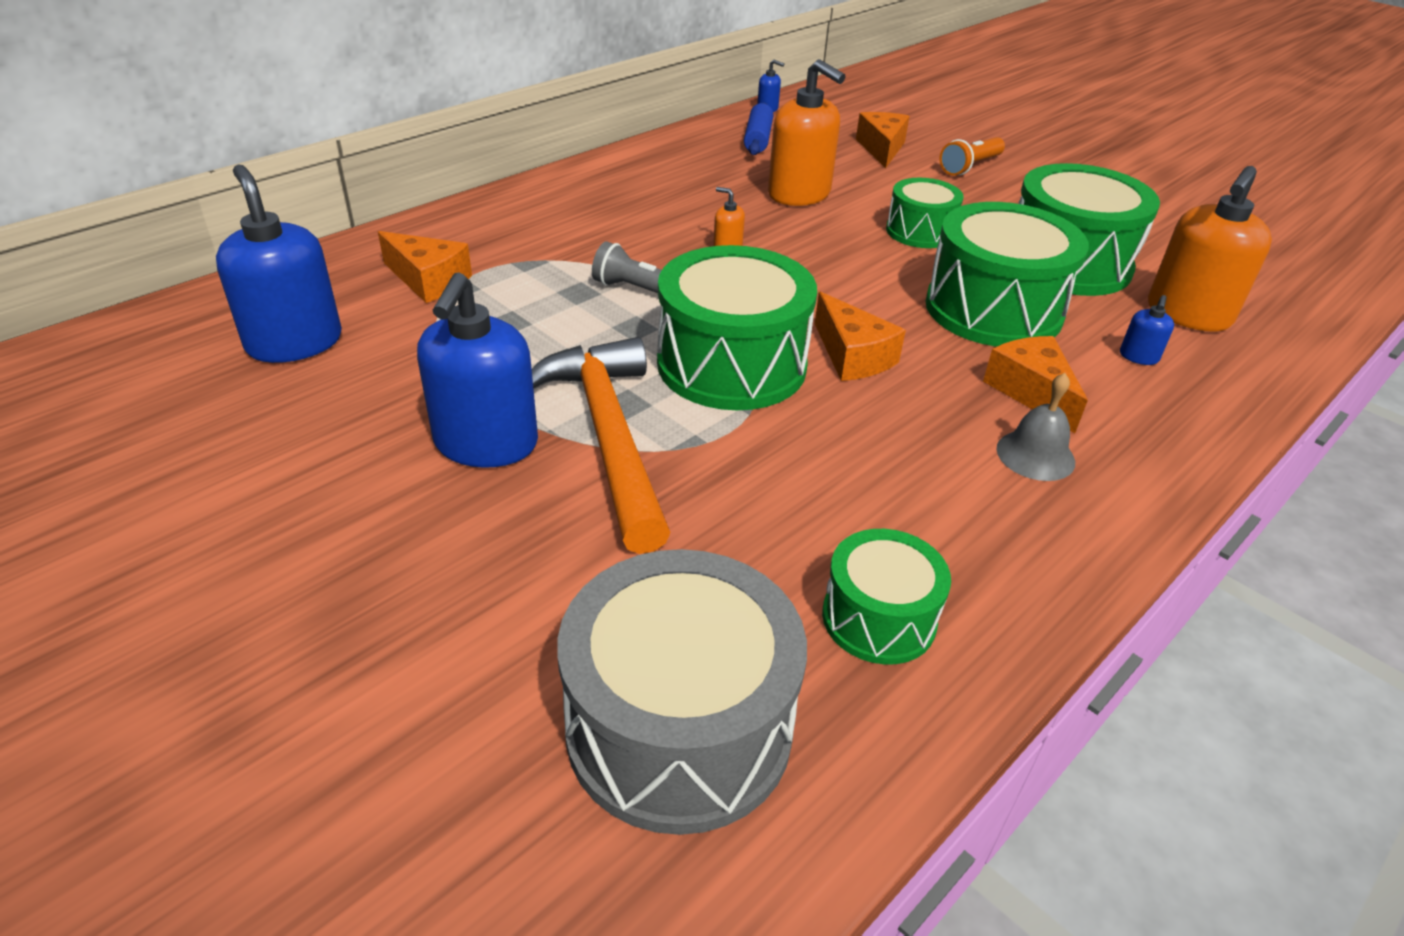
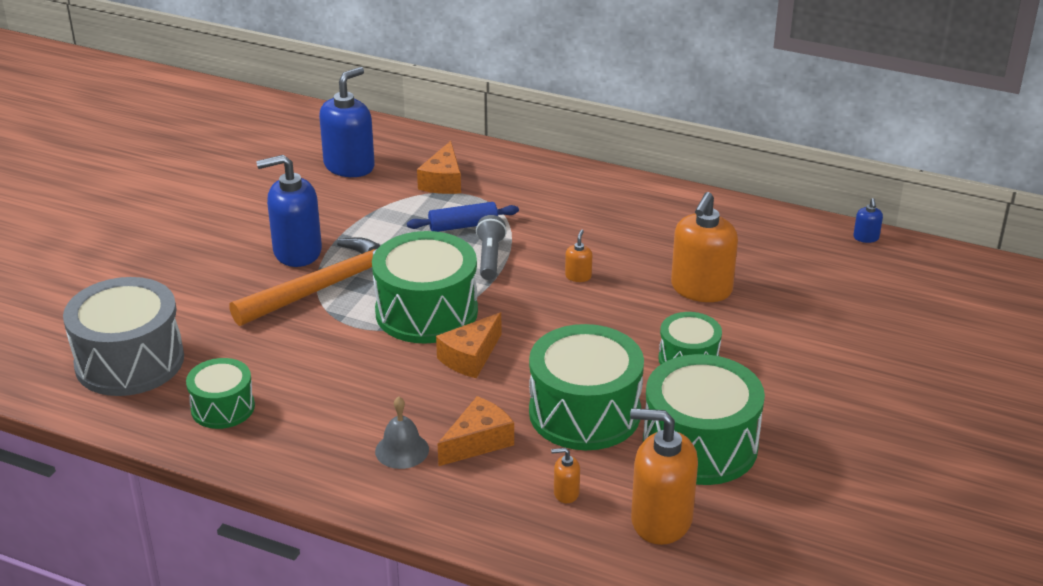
camera: 70 degrees right, 5 degrees down
blue rolling pin [744,102,773,155] -> blue rolling pin moved to [407,202,519,232]
orange cheese [856,112,910,168] -> none
orange flashlight [939,137,1005,176] -> none
blue soap dispenser [1120,295,1174,365] -> orange soap dispenser [551,448,580,503]

